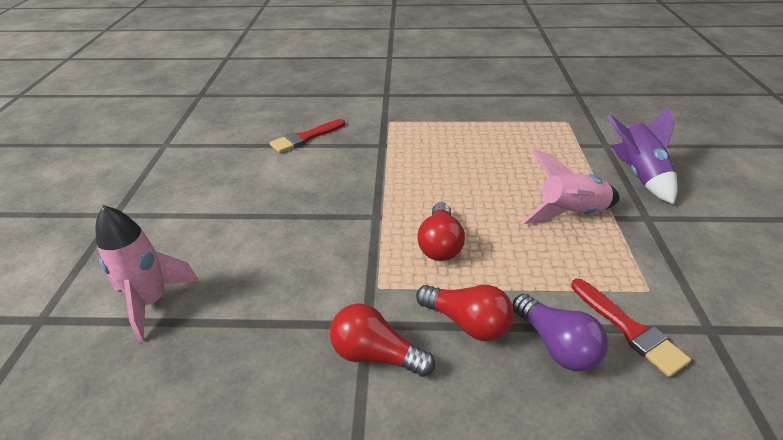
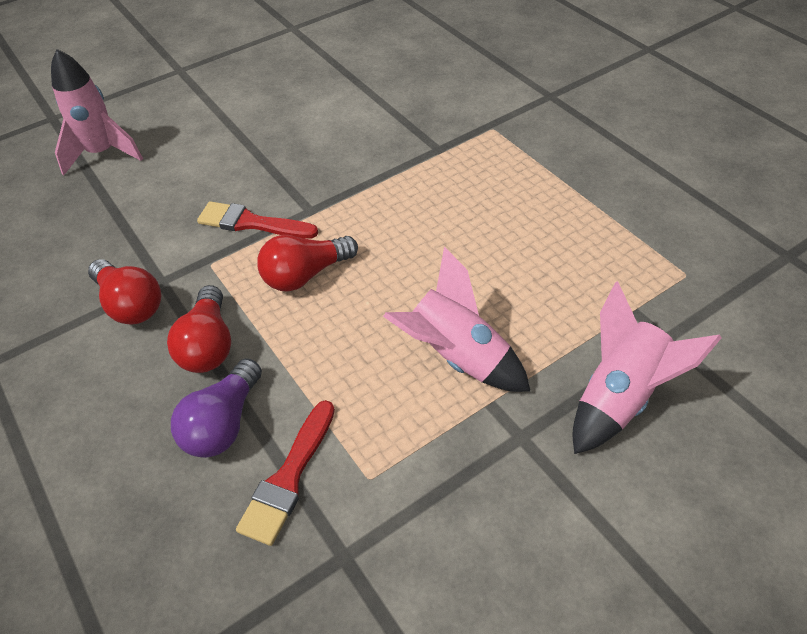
camera: 55 degrees right, 10 degrees up
red brush [270,119,345,153] -> red brush moved to [197,201,318,239]
red light bulb [330,303,435,377] -> red light bulb turned 150 degrees clockwise [88,259,161,325]
purple rocket [607,106,678,204] -> pink rocket [573,281,722,454]

